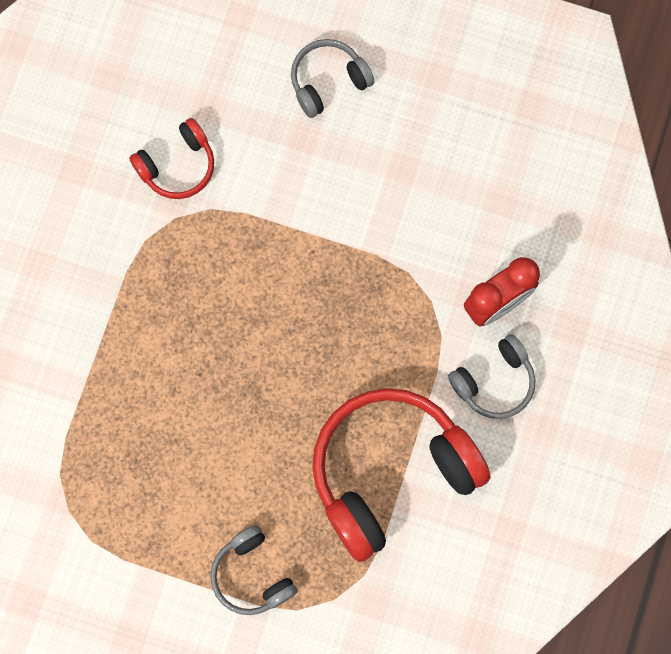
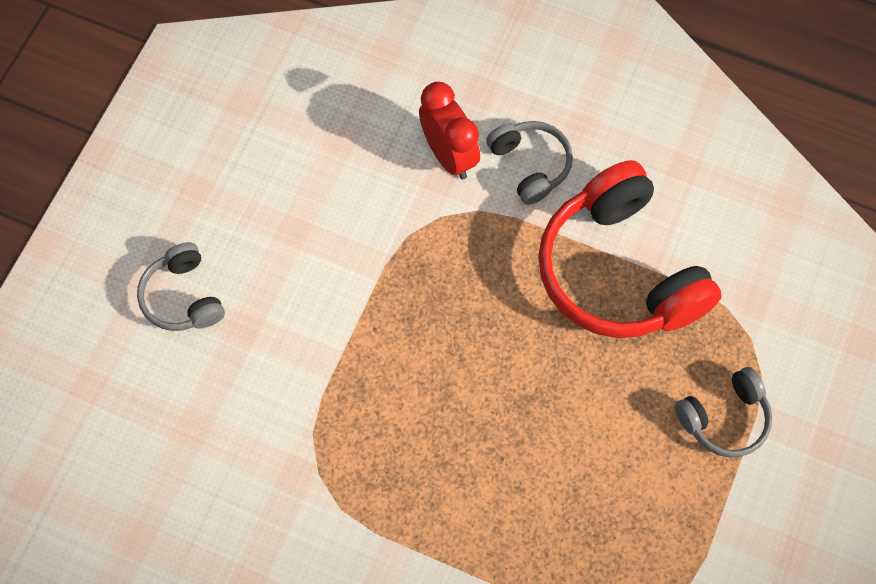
camera: 85 degrees left, 10 degrees down
red headphones [129,118,214,199] -> none

